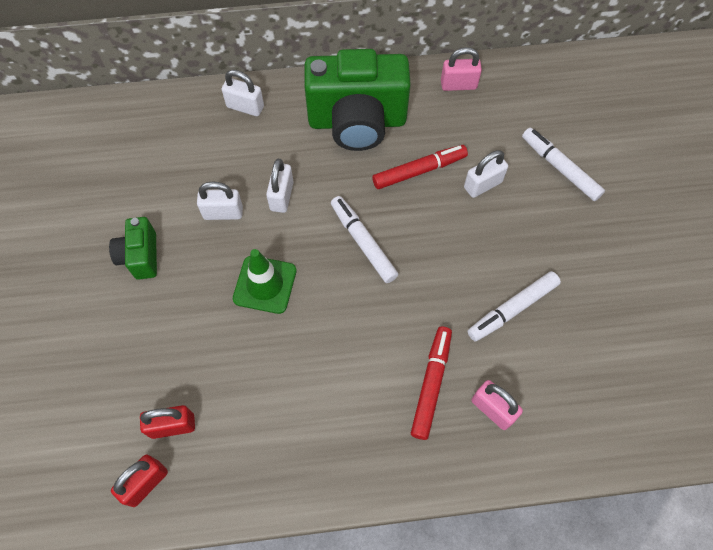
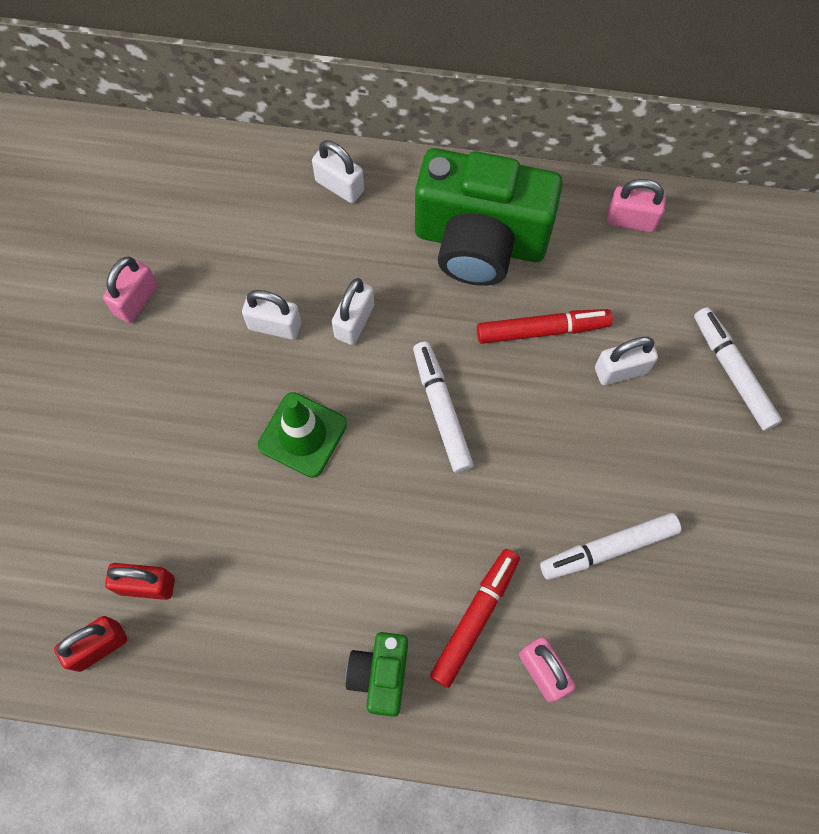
camera: 15 degrees right, 5 degrees up
green camera [109,217,157,280] -> green camera moved to [345,632,408,717]
none -> pink padlock [103,257,158,323]

